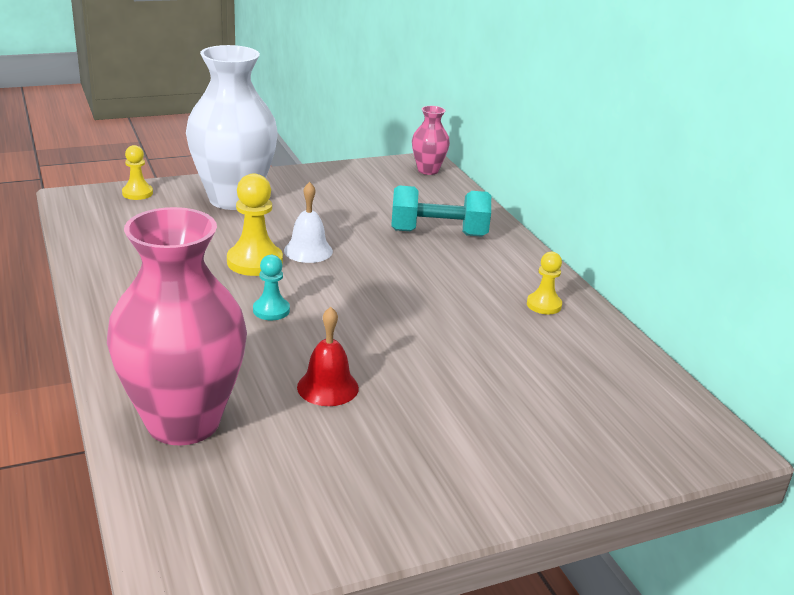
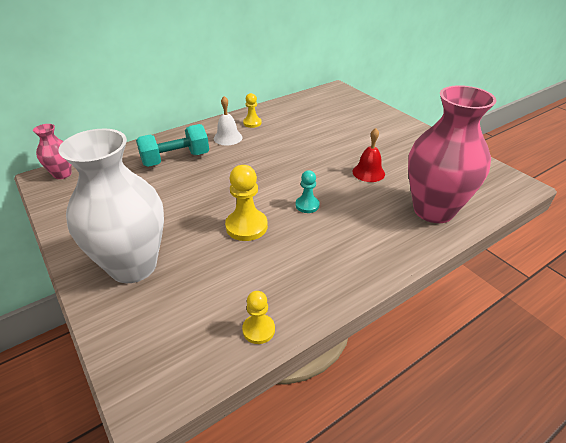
camera: 100 degrees left, 10 degrees up
yellow pawn [122,145,153,200] -> yellow pawn moved to [242,291,275,344]
white bell [284,182,333,263] -> white bell moved to [214,96,243,145]
turquoise dumbbell [391,185,491,236] -> turquoise dumbbell turned 75 degrees clockwise [136,124,209,167]

